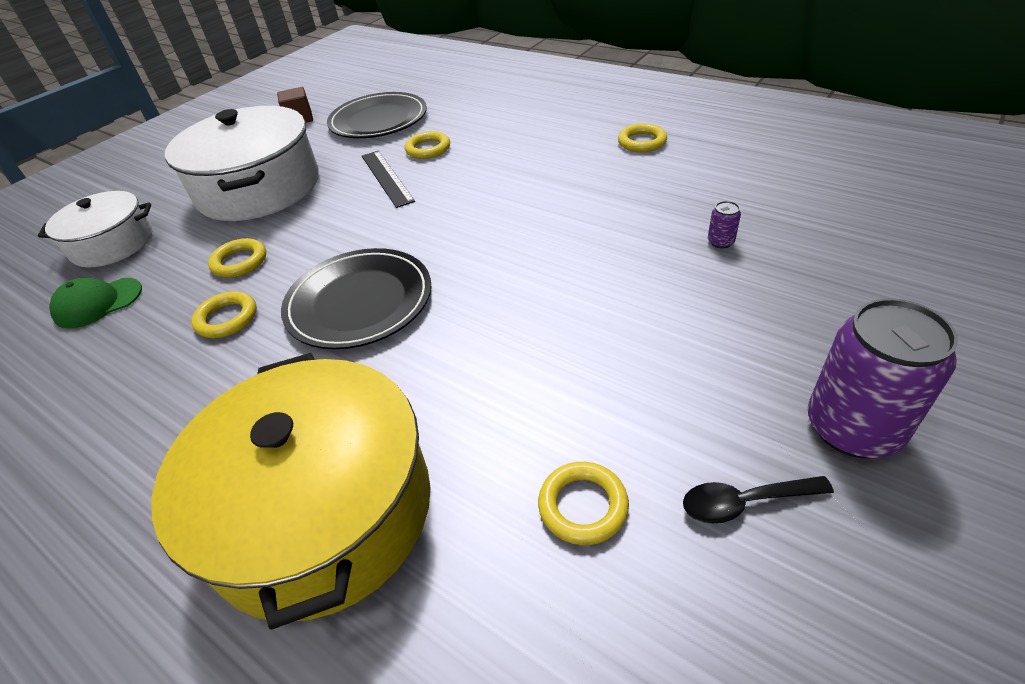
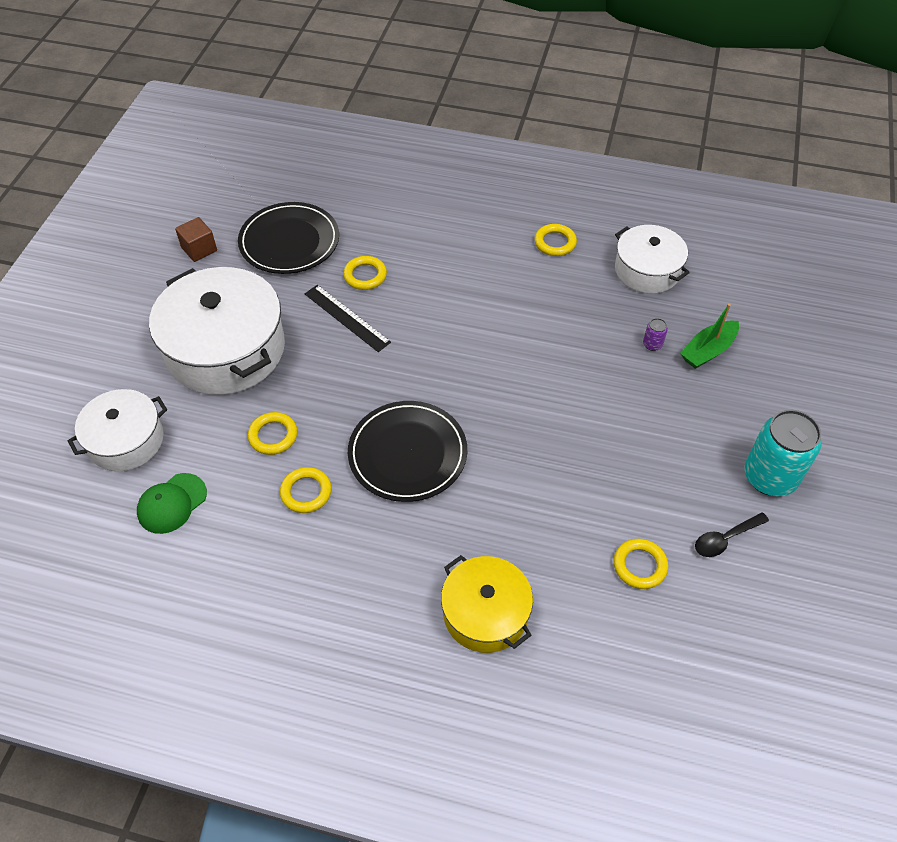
camera: 25 degrees left, 10 degrees up
yellow pot [152,353,431,629] -> yellow pot [441,555,533,653], size x0.59
purple can [808,298,958,458] -> turquoise can [744,410,822,496]
none -> white pot [615,225,690,294]
none -> green boat [680,304,739,369]

